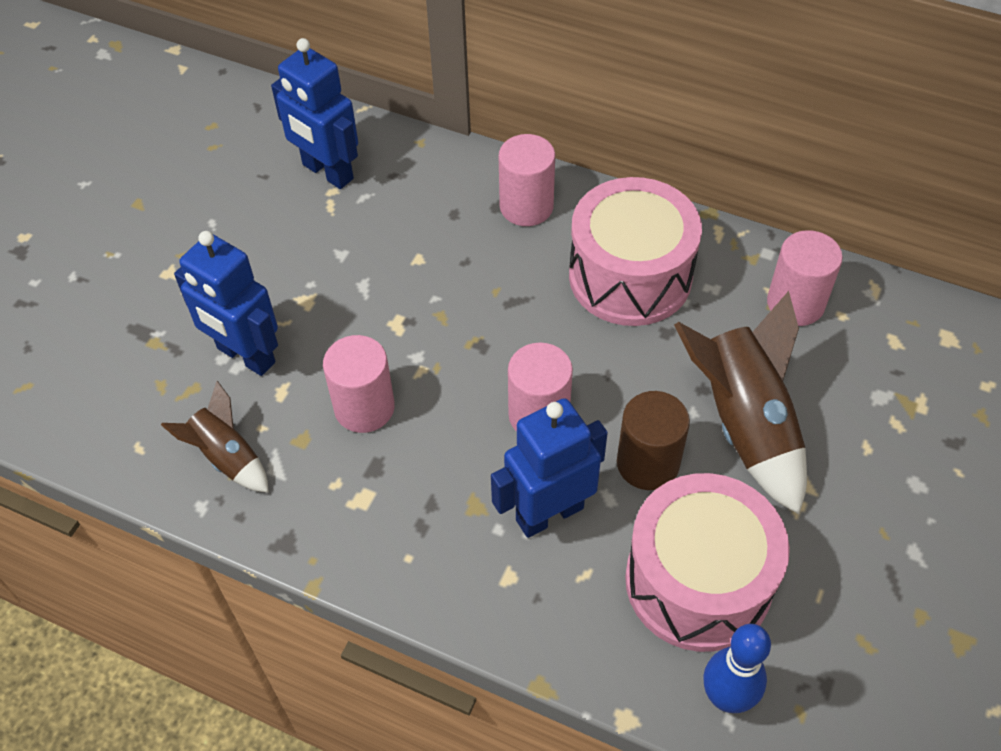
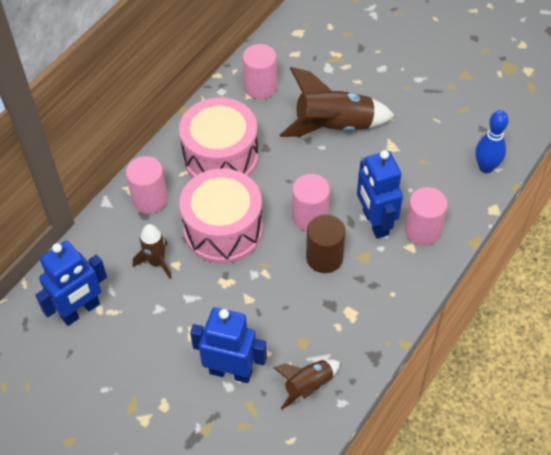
camera: 80 degrees left, 0 degrees up
blue robot [174,231,278,376] -> blue robot turned 120 degrees counterclockwise [190,307,267,383]
pink cylinder [323,335,395,433] -> pink cylinder moved to [405,187,448,246]
brown cylinder [617,391,690,490] -> brown cylinder moved to [306,214,346,273]
pink drum [625,473,790,652] -> pink drum moved to [179,168,263,264]
none -> brown rocket [133,224,172,279]

